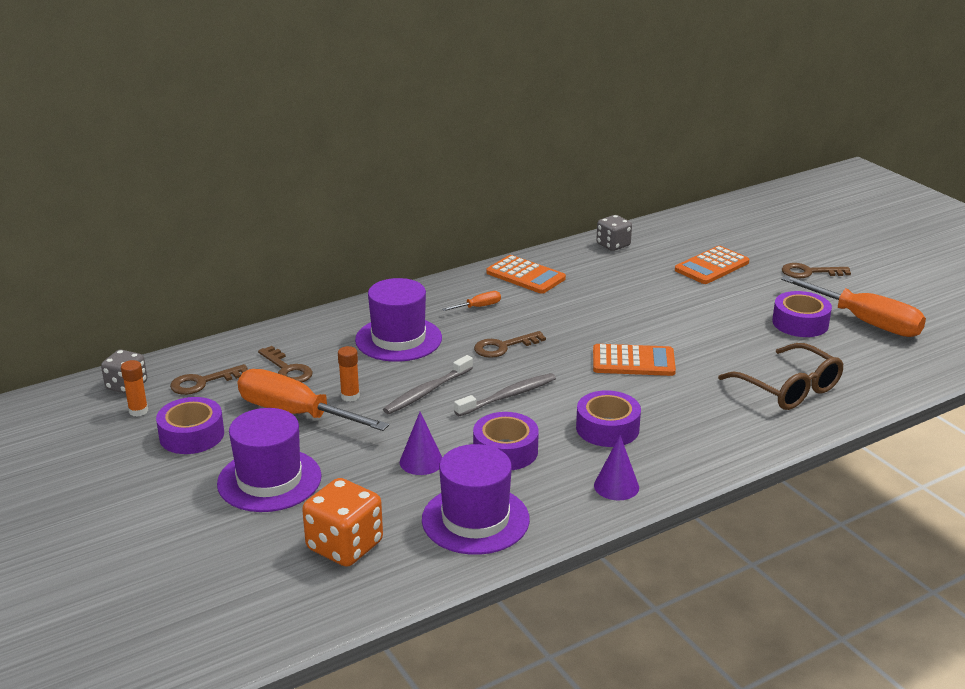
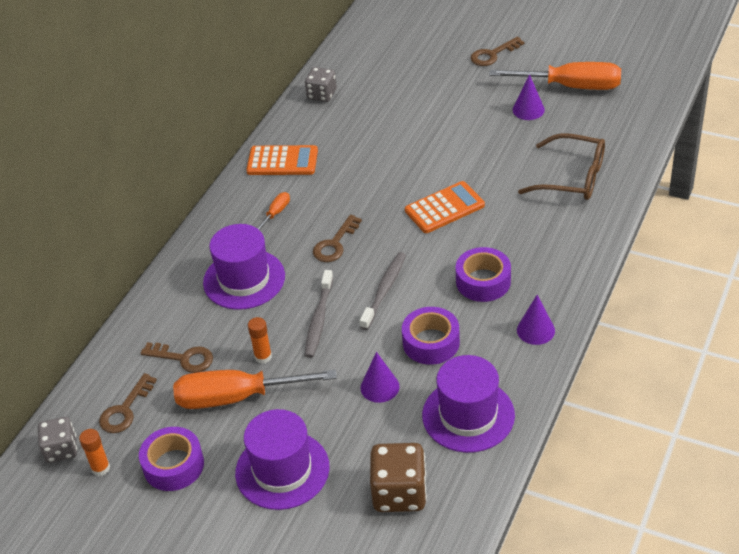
camera: 30 degrees left, 15 degrees up
orange dice [302,478,383,567] -> brown dice [370,443,427,512]
orange calculator [675,246,749,284] -> none
purple tape [772,291,832,337] -> purple cone [513,74,545,120]

